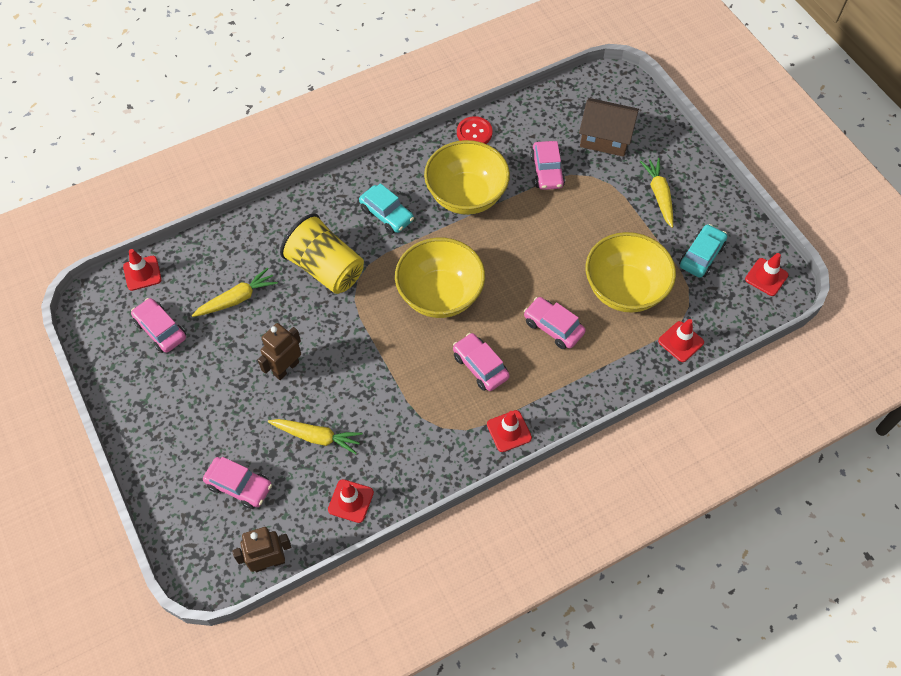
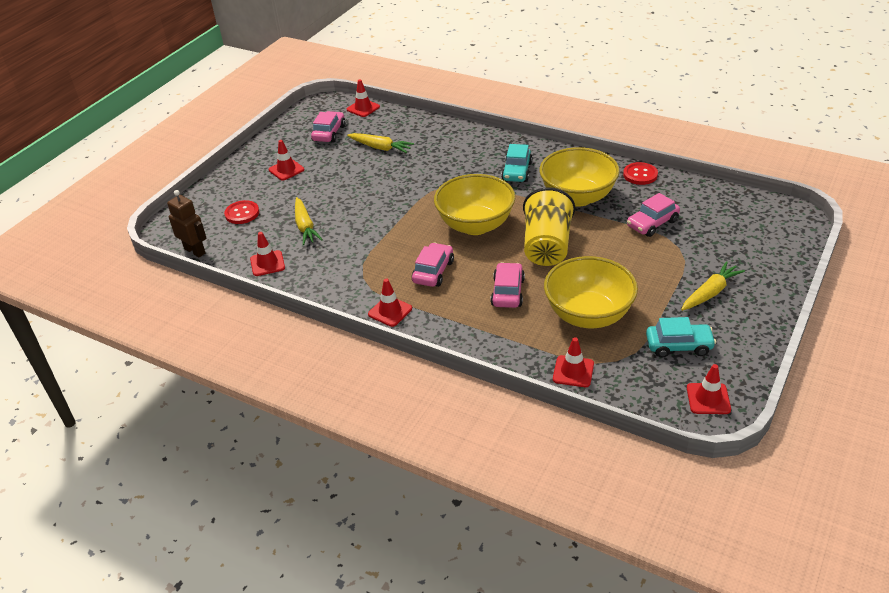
camera: 60 degrees right, 20 degrees down
pink car [203,457,272,509] -> red button [224,200,259,224]
brown robot [258,323,301,380] -> none
yellow cup [280,214,364,294] -> yellow cup moved to [523,187,575,266]
brown house [579,98,639,157] -> none
none -> red traffic cone [269,140,304,180]

